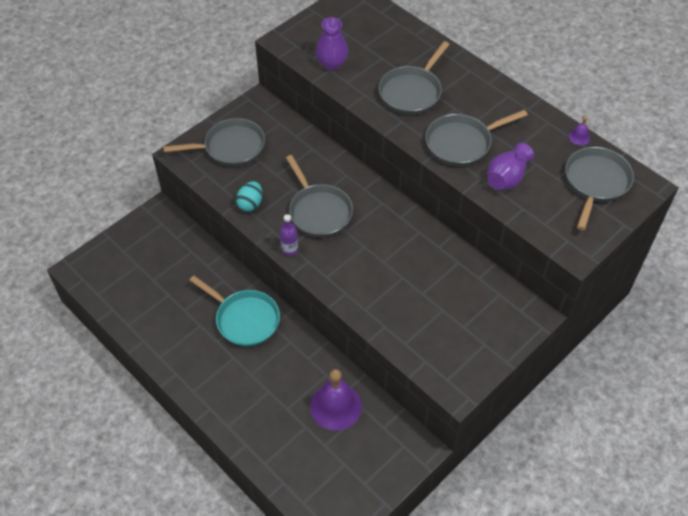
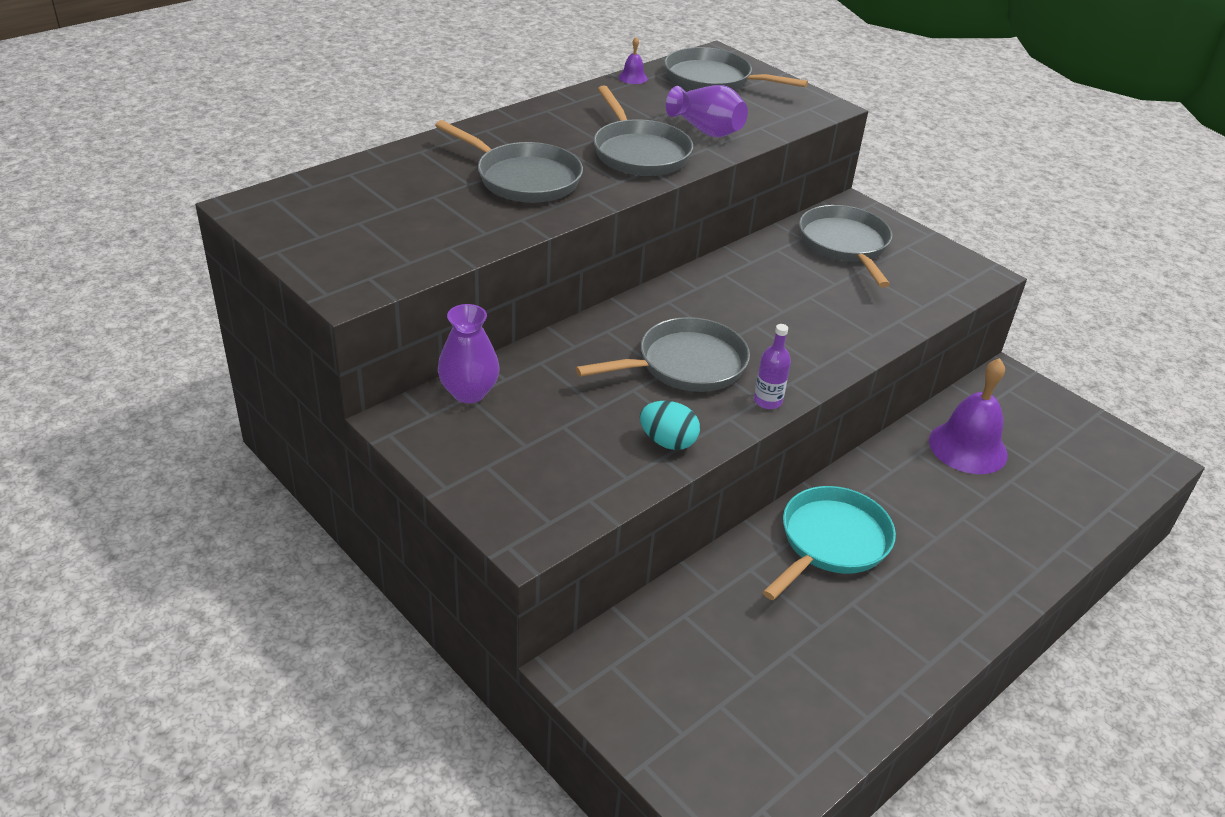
camera: 90 degrees left, 15 degrees down
grey pan [163,118,265,166] -> grey pan moved to [799,205,892,288]
purple vase [316,17,349,70] -> purple vase moved to [438,304,499,403]

